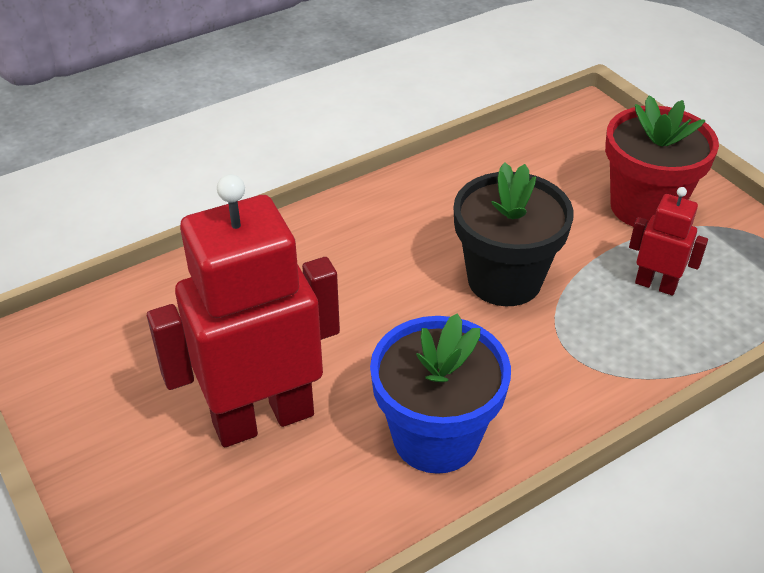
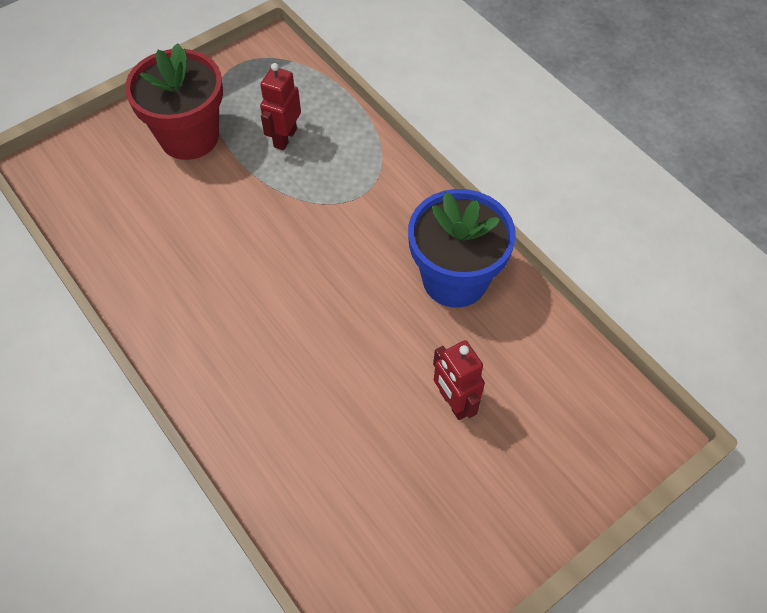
camera: 95 degrees left, 15 degrees up
red robot [147,174,340,447] -> red robot [433,340,485,420], size x0.46
black flower pot [454,162,574,306] -> none

